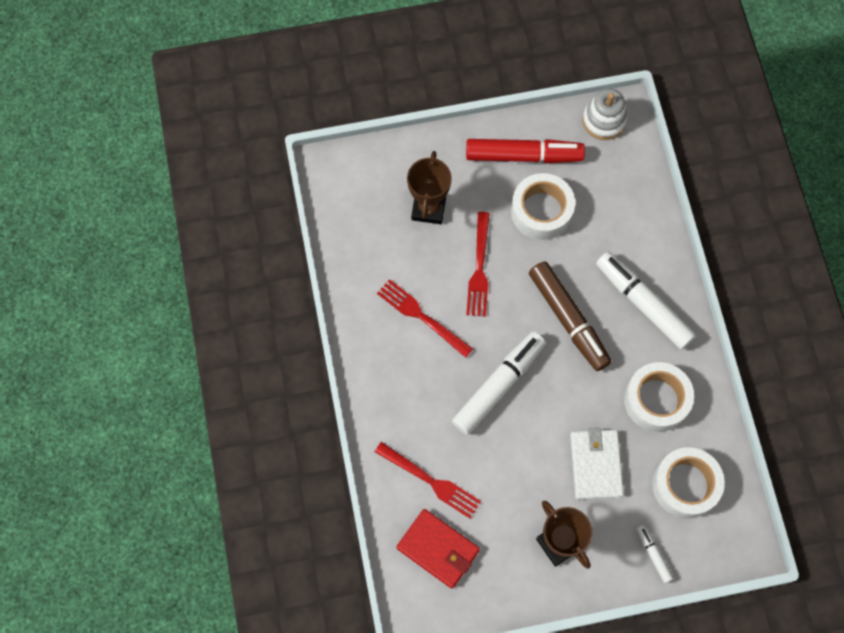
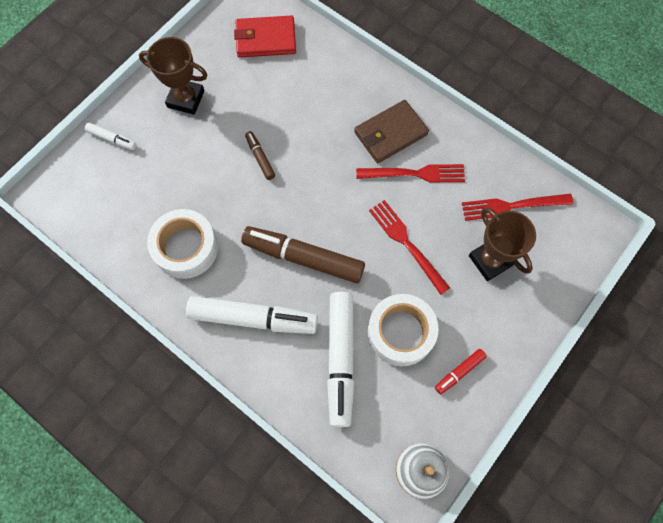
camera: 140 degrees right, 0 degrees up
red fork [375,442,481,518] -> red fork moved to [462,194,573,221]
white marker [452,331,546,435] -> white marker moved to [327,292,354,427]
red marker [466,139,585,163] -> red marker [435,349,487,394], size x0.47
white wallet [570,428,624,500] -> none
white tape [652,447,725,519] -> none
none -> brown marker [245,131,275,180]
none -> brown wallet [354,100,429,163]

